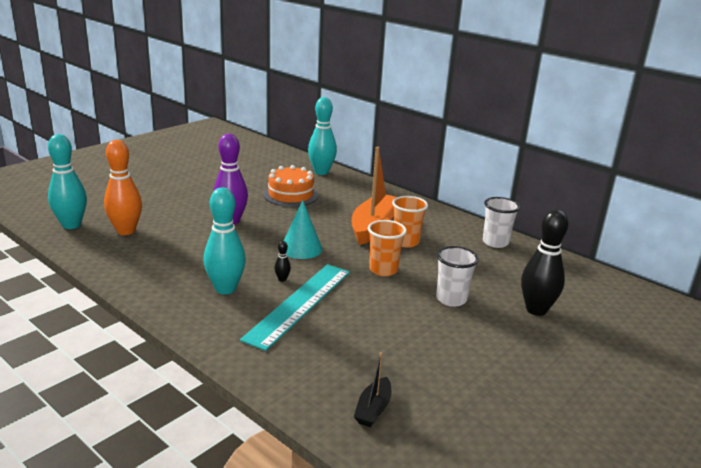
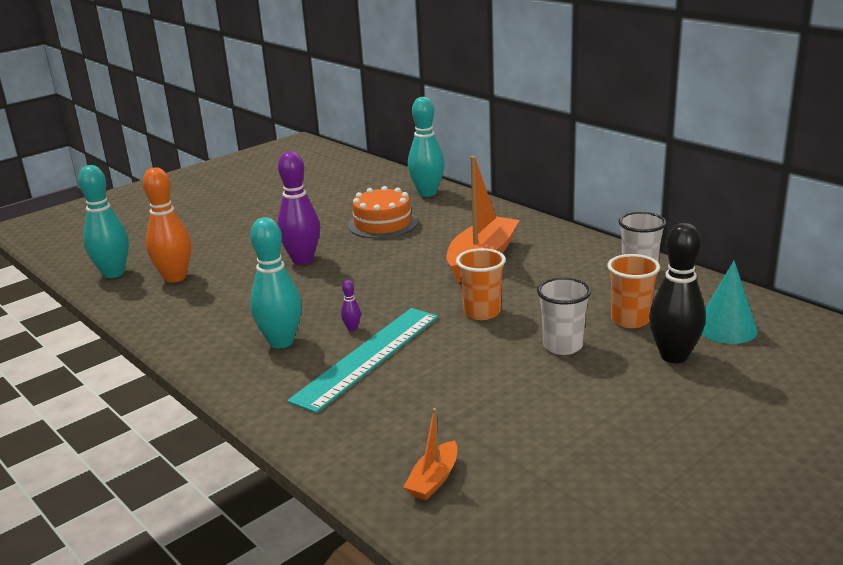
camera: 10 degrees right, 0 degrees up
black bowling pin [274,241,291,282] -> purple bowling pin [341,280,361,331]
turquoise cone [284,200,322,259] -> turquoise cone moved to [702,261,758,344]
black boat [354,352,391,427] -> orange boat [403,408,457,501]
orange cup [392,196,428,248] -> orange cup moved to [607,254,660,328]

